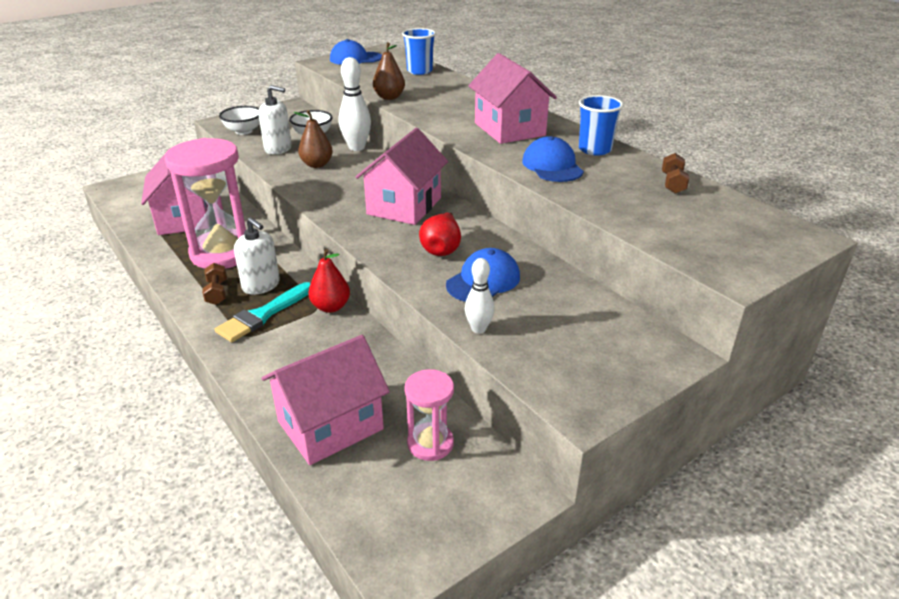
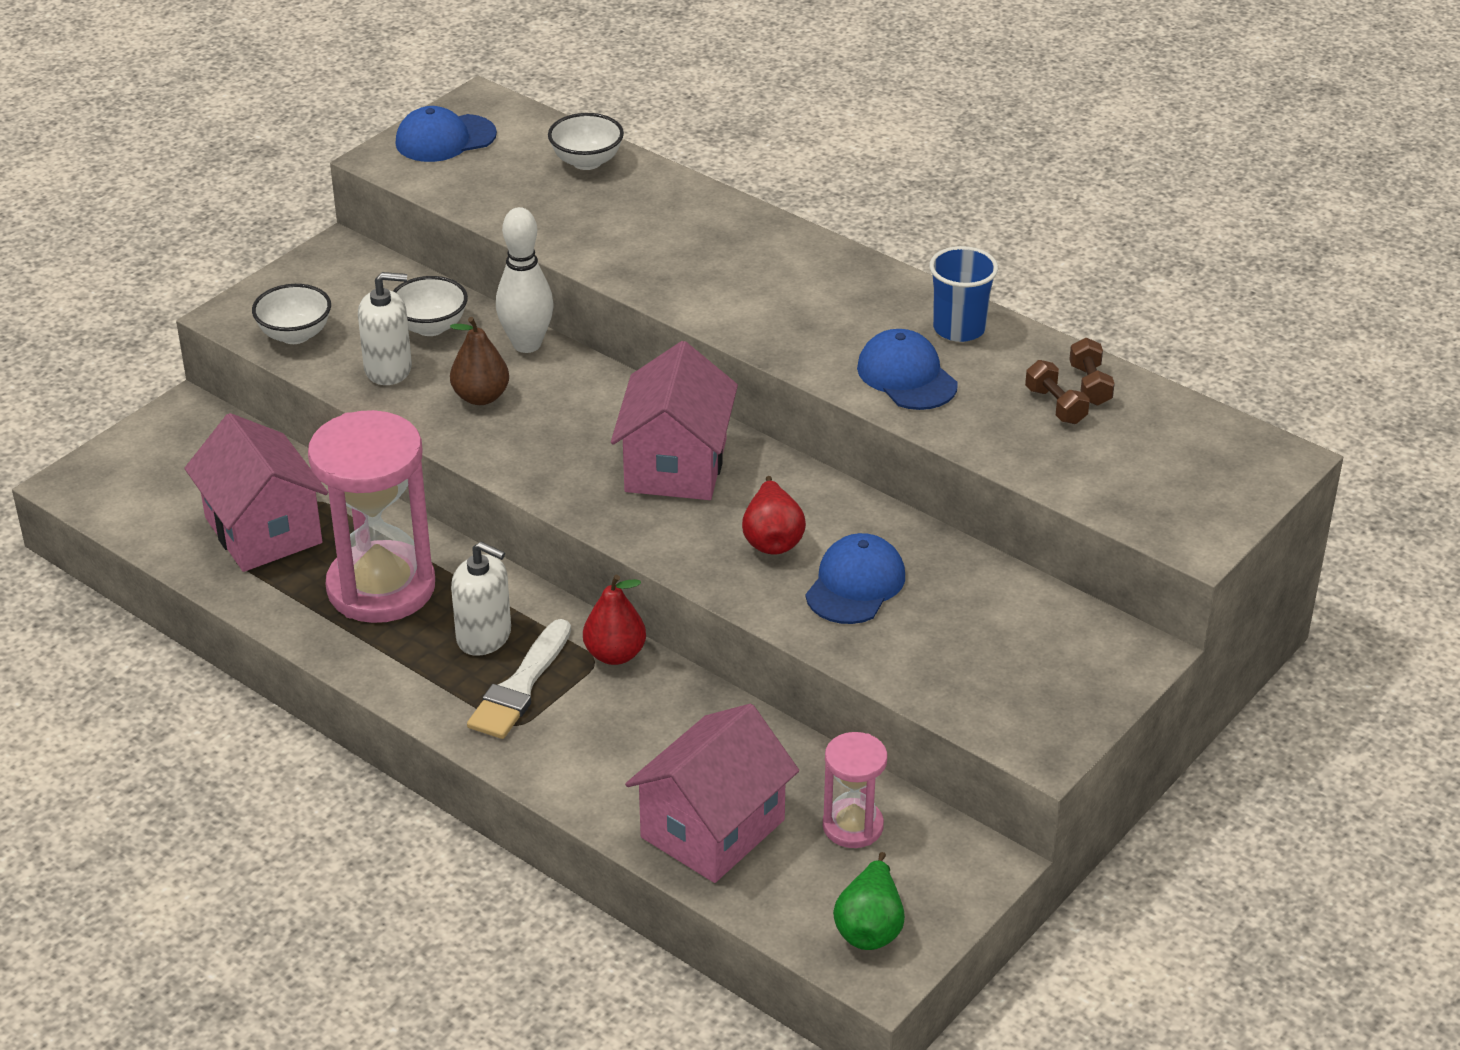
camera: 15 degrees left, 5 degrees up
brown dumbbell [202,263,227,305] -> brown dumbbell moved to [1025,360,1090,424]
turquoise brush [215,282,311,342] -> white brush [467,619,571,739]
brown pear [373,42,405,100] -> none
blue cup [402,28,436,75] -> white bowl [548,113,624,170]
white bowling pin [465,258,495,334] -> none
pink house [468,53,557,144] -> none
none -> green pear [833,852,905,950]

